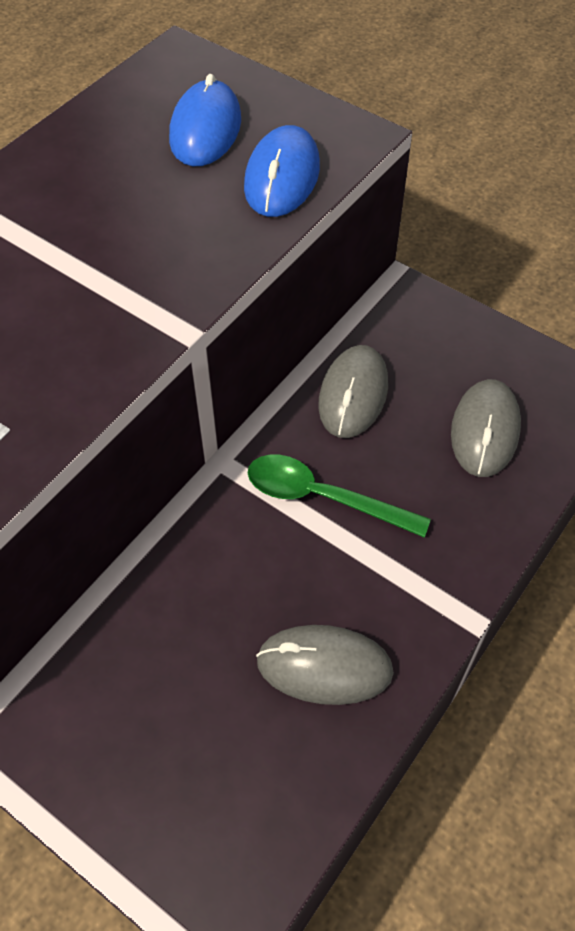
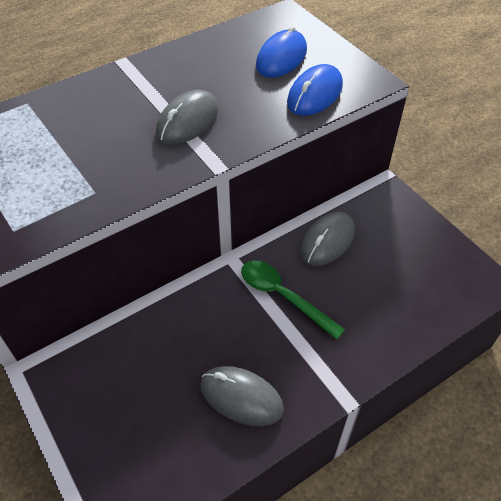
camera: 20 degrees right, 5 degrees down
grey mouse [451,379,521,477] -> grey mouse moved to [156,90,218,145]

